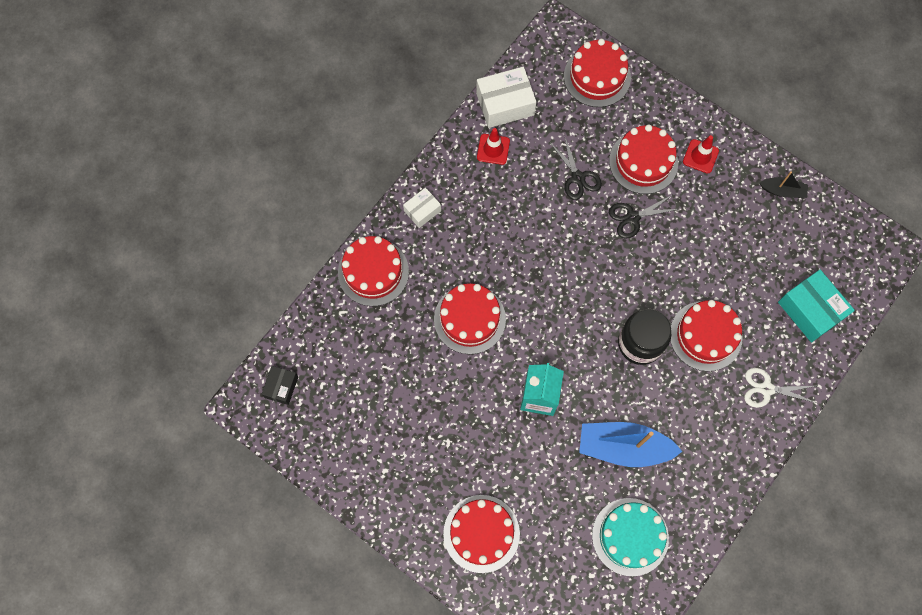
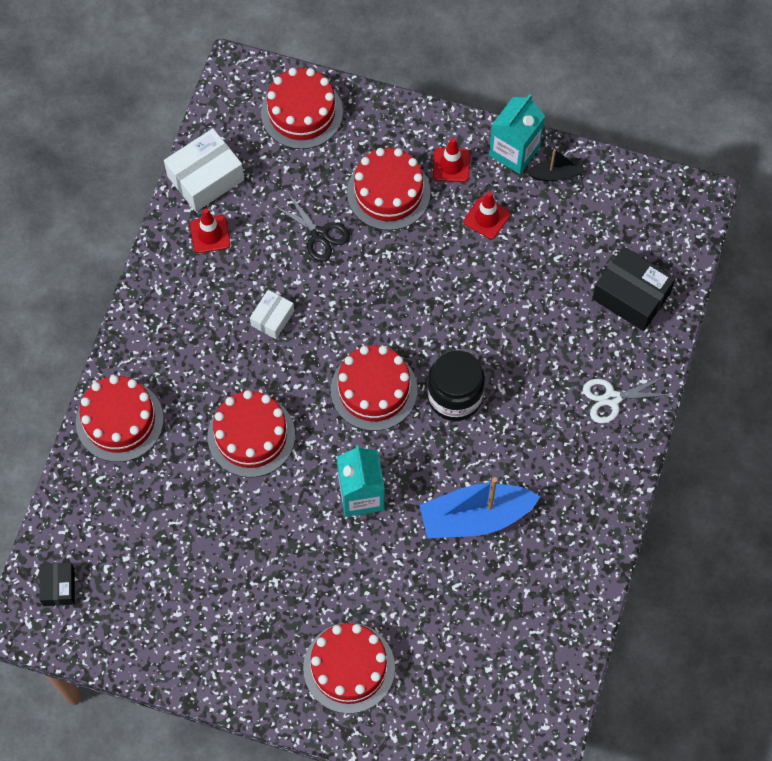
camera: 20 degrees left, 5 degrees down
white box [403,187,441,228] -> white box moved to [250,290,294,339]
turquoise cake [592,498,669,576] -> none
black scissors [609,195,679,238] -> none
red cake [670,300,742,371] -> red cake moved to [331,345,418,431]
turquoise box [778,270,855,342] -> black box [592,246,676,331]
none -> red traffic cone [464,192,510,239]
none -> turquoise carton [489,94,545,174]

